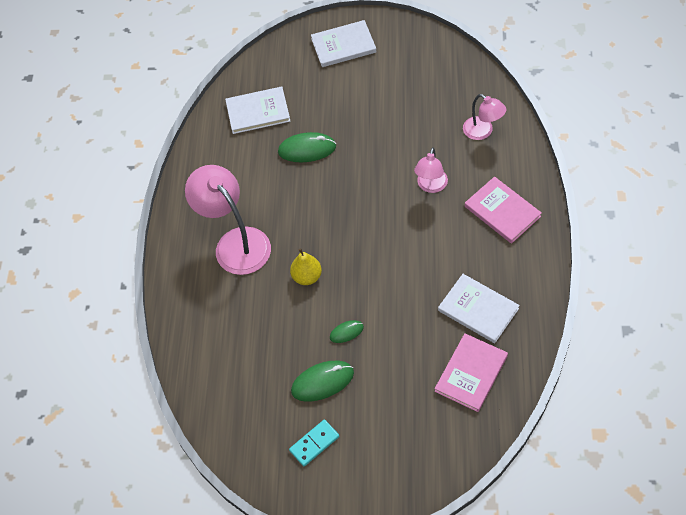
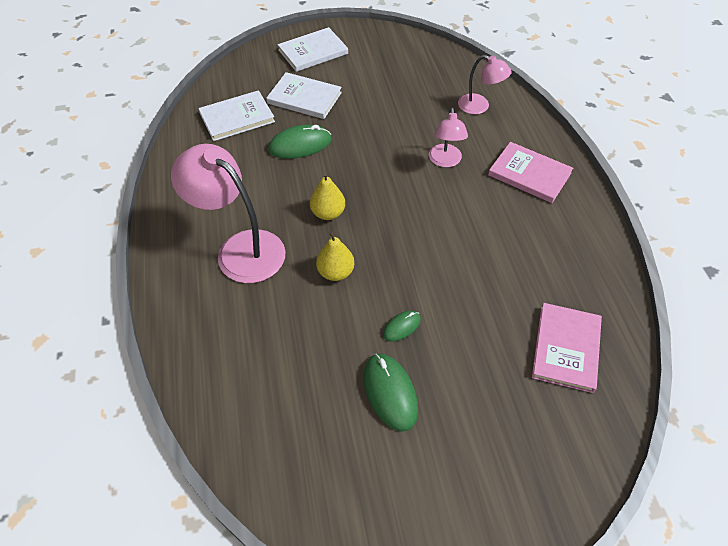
camera: 20 degrees left, 5 degrees down
turquoise domino [289,419,339,466] -> none
green mouse [291,361,354,402] -> green mouse turned 75 degrees counterclockwise [364,353,418,432]
white book [438,274,520,343] -> white book moved to [266,72,342,119]
none -> yellow pear [310,173,345,220]

